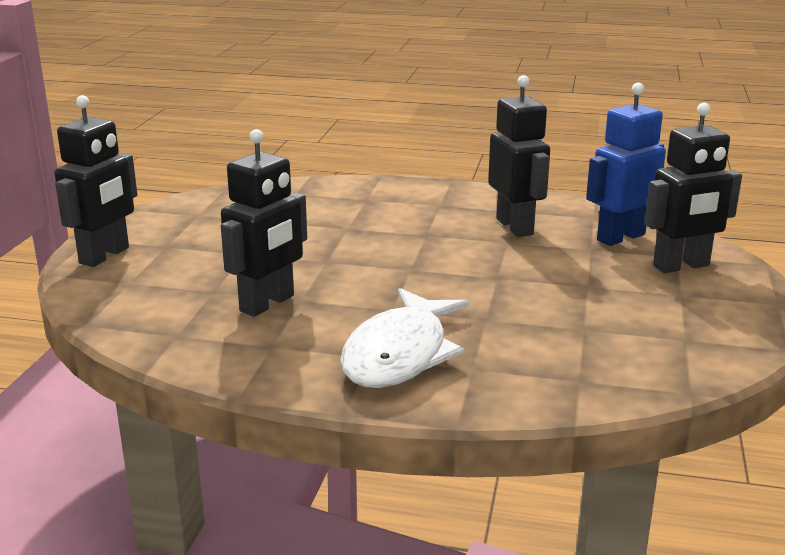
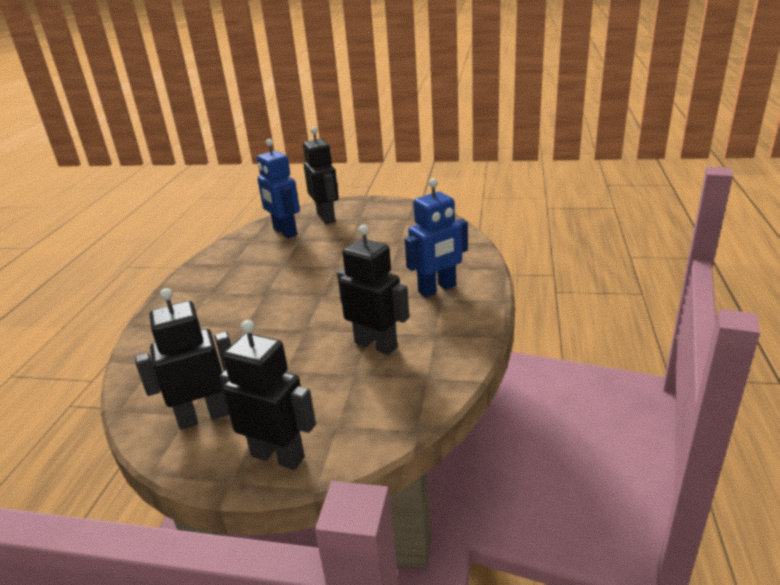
camera: 90 degrees left, 5 degrees up
white fish [340,288,469,388] -> blue robot [405,178,468,297]
black robot [488,75,550,237] -> black robot moved to [135,288,231,430]

